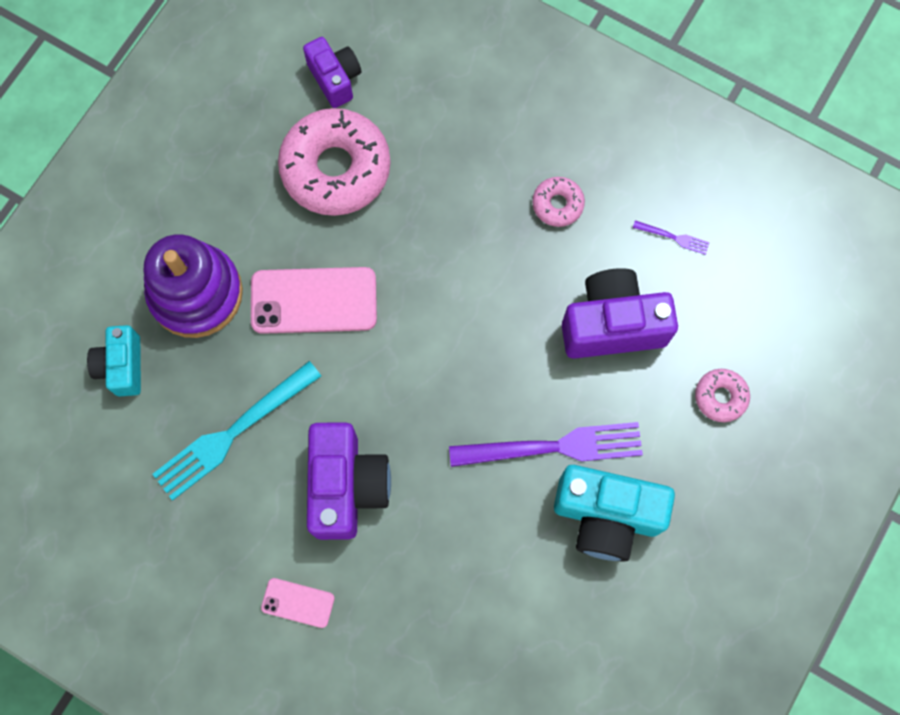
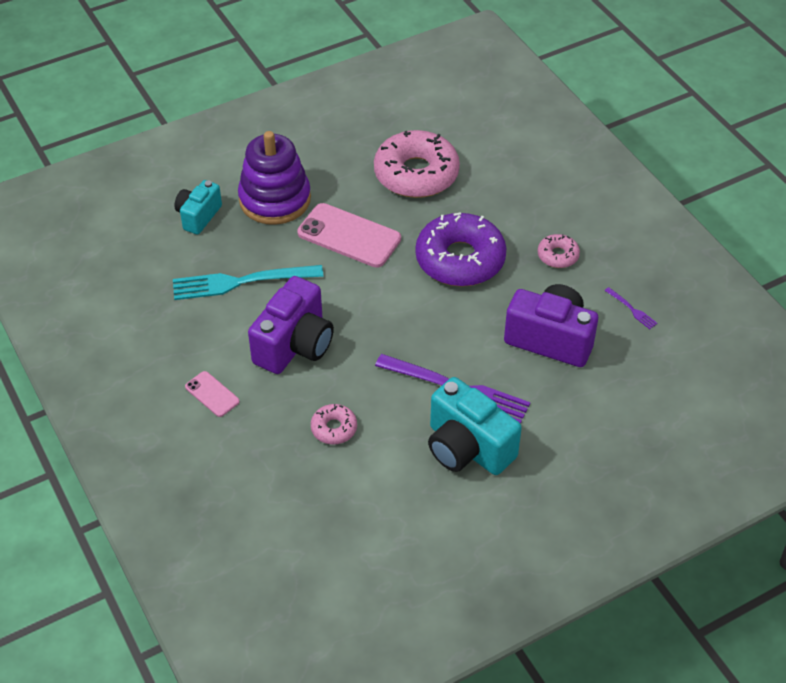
camera: 30 degrees right, 25 degrees down
purple camera [303,37,361,108] -> none
pink donut [695,369,750,422] -> pink donut moved to [311,404,357,445]
none -> purple donut [415,212,506,287]

